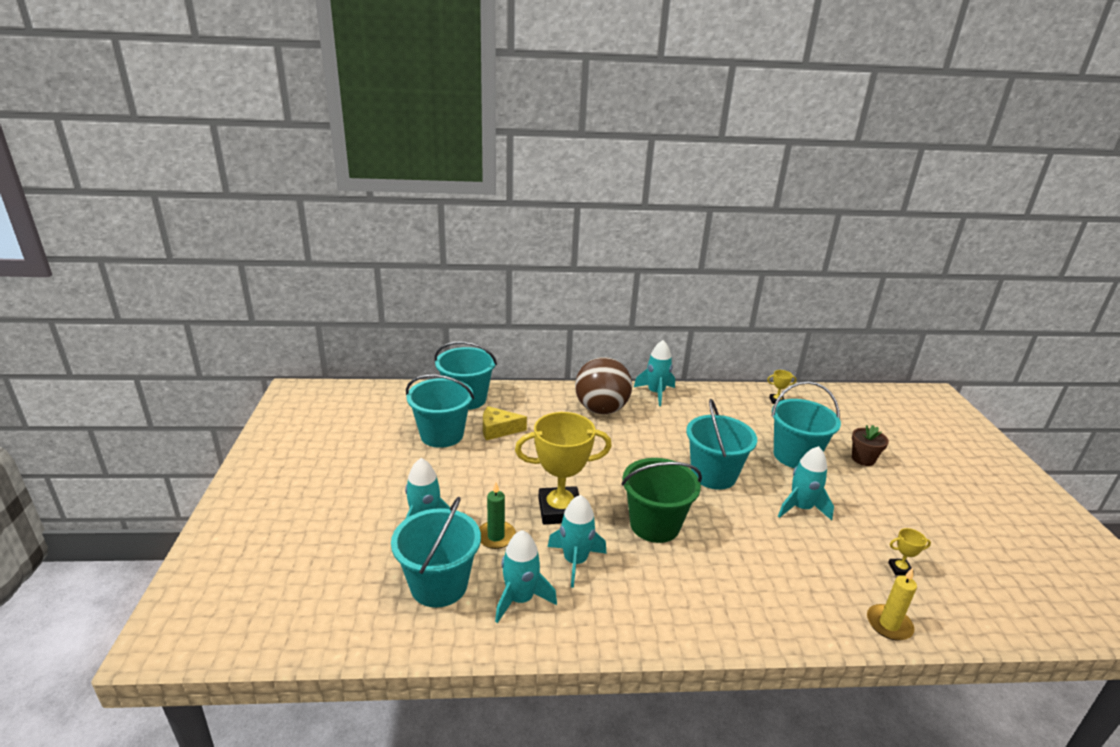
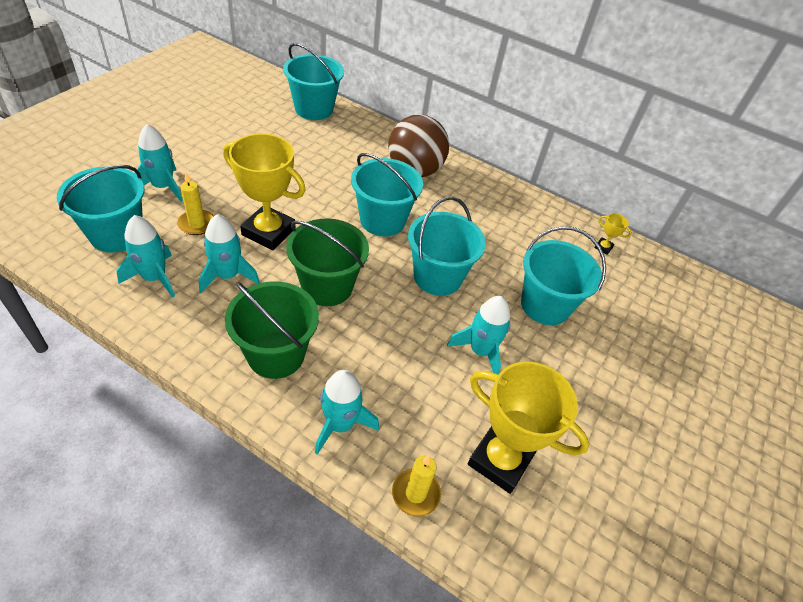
camera: 30 degrees right, 20 degrees up
turquoise bucket [406,375,474,448] -> turquoise bucket moved to [351,153,423,236]
green candle [479,482,516,549] -> yellow candle [177,173,214,235]
yellow cheese [483,406,527,440] -> none
turquoise rocket [634,340,675,406] -> turquoise rocket moved to [315,370,379,455]
brown flower pot [852,425,889,466] -> none
yellow trophy [888,528,931,576] -> yellow trophy [468,361,590,494], size x2.47
none -> green bucket [225,281,319,379]

